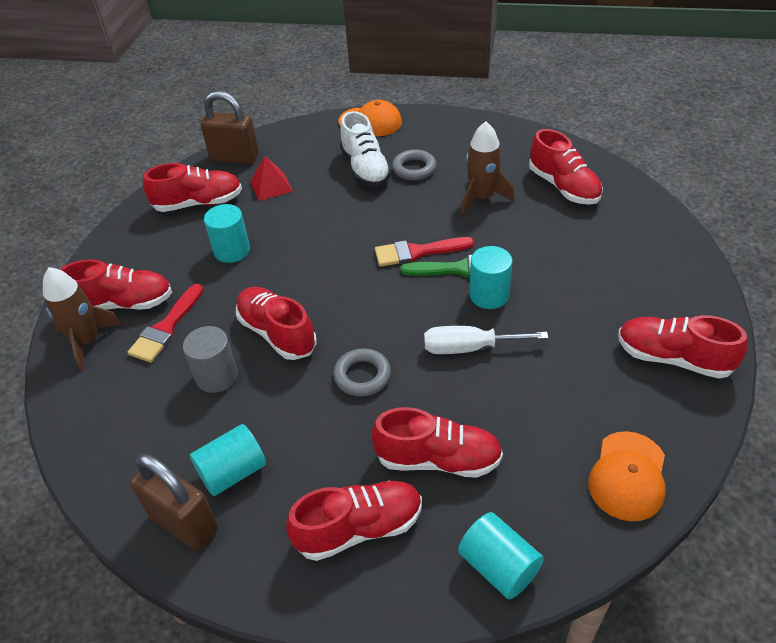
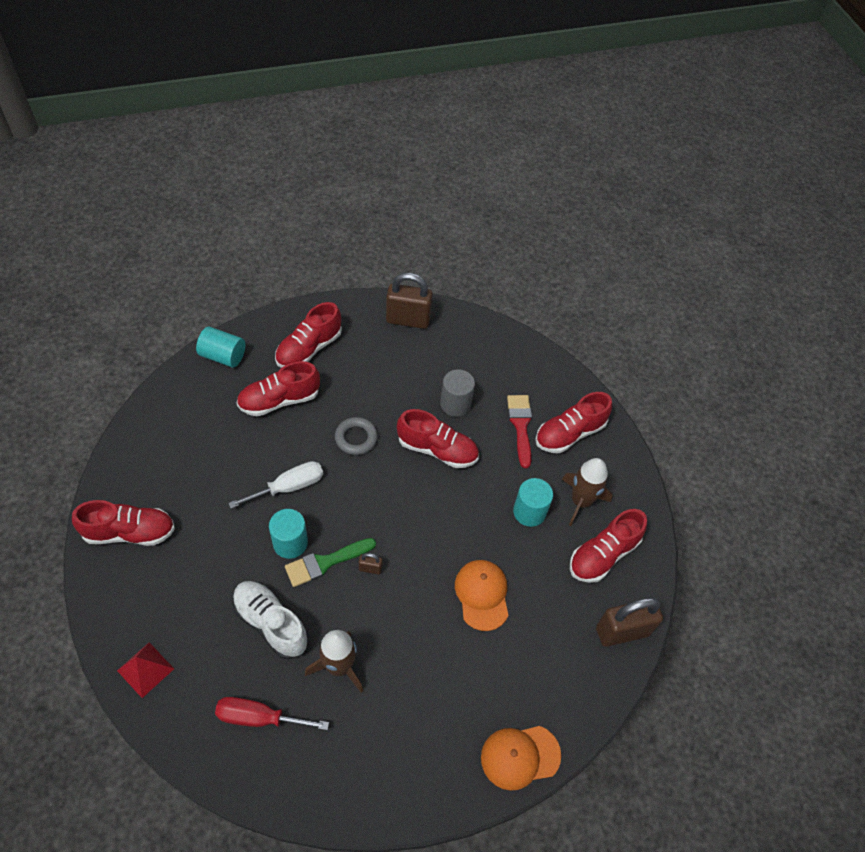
camera: 145 degrees right, 10 degrees up
brown rocket [43,267,123,371] -> brown rocket moved to [562,458,613,526]
turquoise cylinder [190,424,266,496] -> none
red pyramid [250,156,293,201] -> red pyramid moved to [117,642,174,698]
white shoe [340,111,392,187] -> white shoe moved to [232,581,308,659]
red brush [375,237,474,267] -> brown padlock [359,553,382,575]
grey ring [392,149,437,181] -> none
red shoe [529,129,603,205] -> red screwdriver [215,697,329,730]
orange cap [588,431,666,521] -> orange cap moved to [455,560,508,631]

